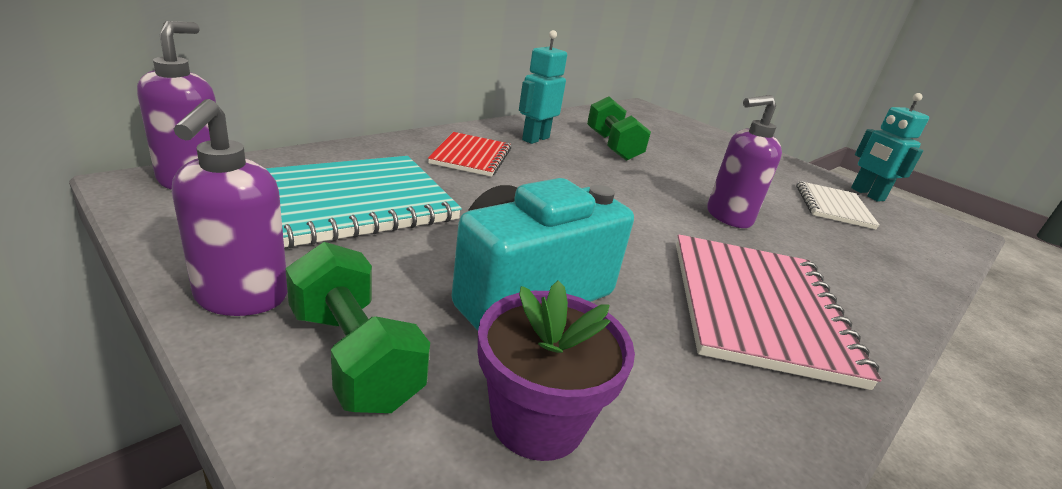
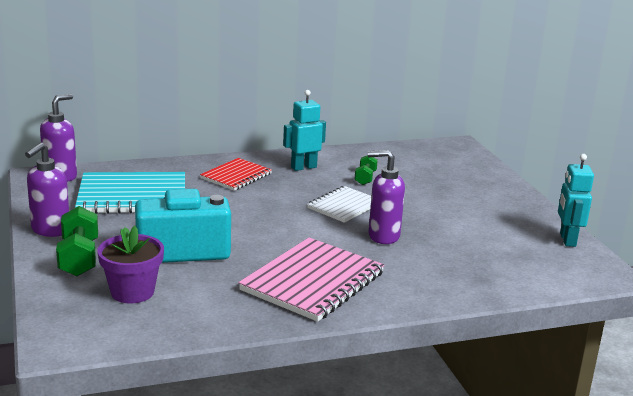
camera: 30 degrees right, 5 degrees down
green dumbbell [587,96,651,161] -> green dumbbell [354,155,378,185], size x0.59
white notebook [796,181,880,229] -> white notebook moved to [307,186,371,223]

